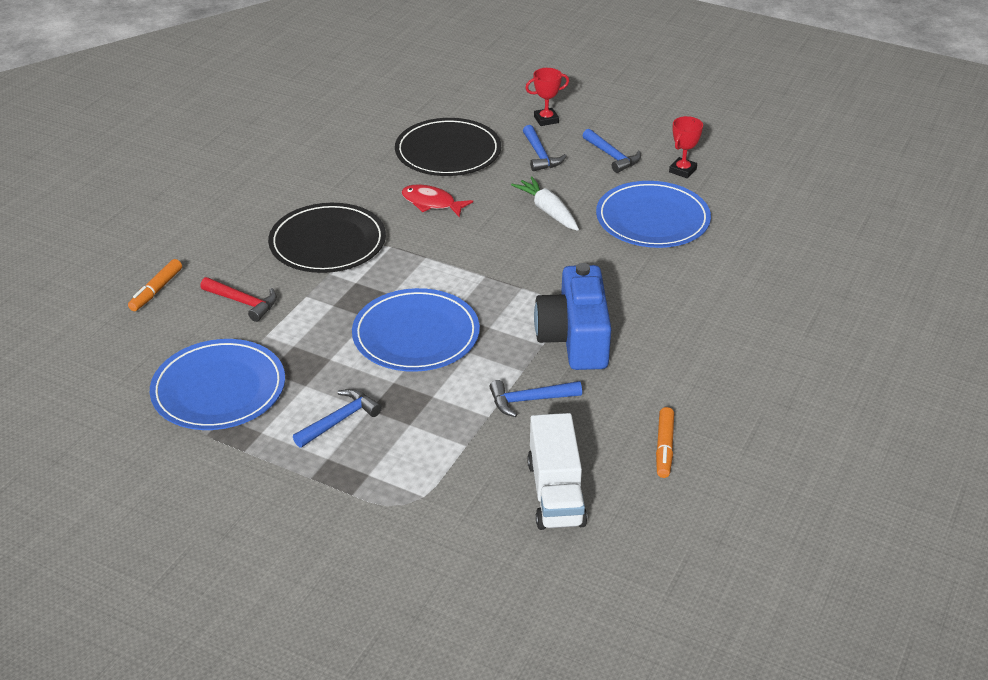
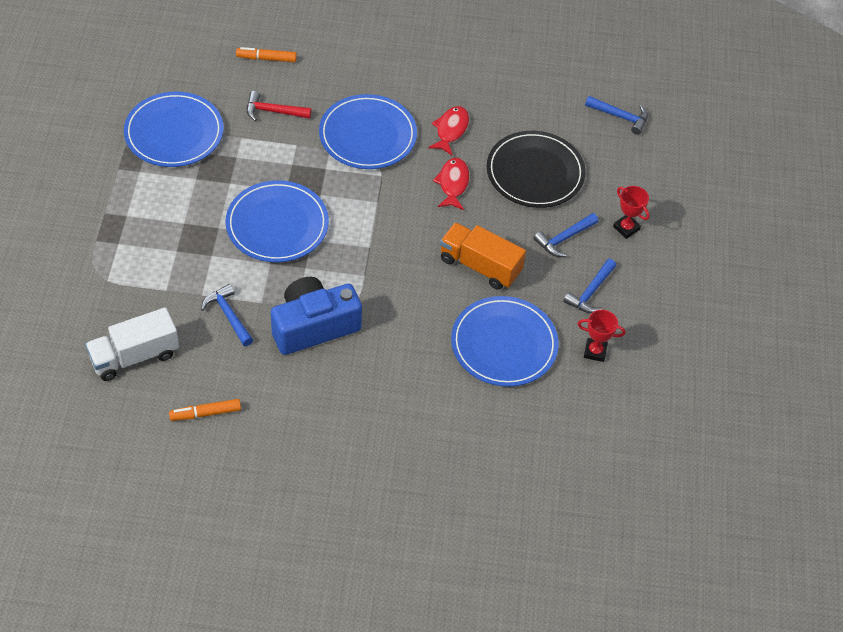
camera: 65 degrees right, 15 degrees up
red hammer [200,277,277,322] -> red hammer turned 90 degrees clockwise [247,91,311,121]
black plate [268,203,386,273] -> blue plate [319,94,417,169]
blue hammer [293,389,382,448] -> blue hammer moved to [585,96,648,135]
white carrot [511,177,579,231] -> orange truck [440,223,526,290]
none -> red fish [428,106,469,156]

